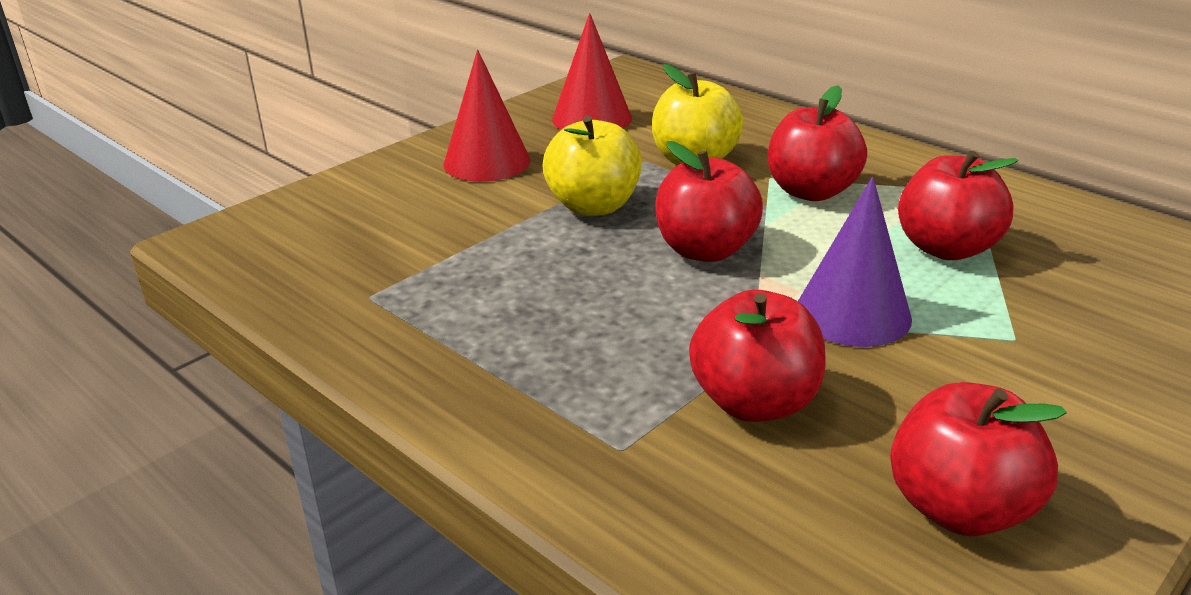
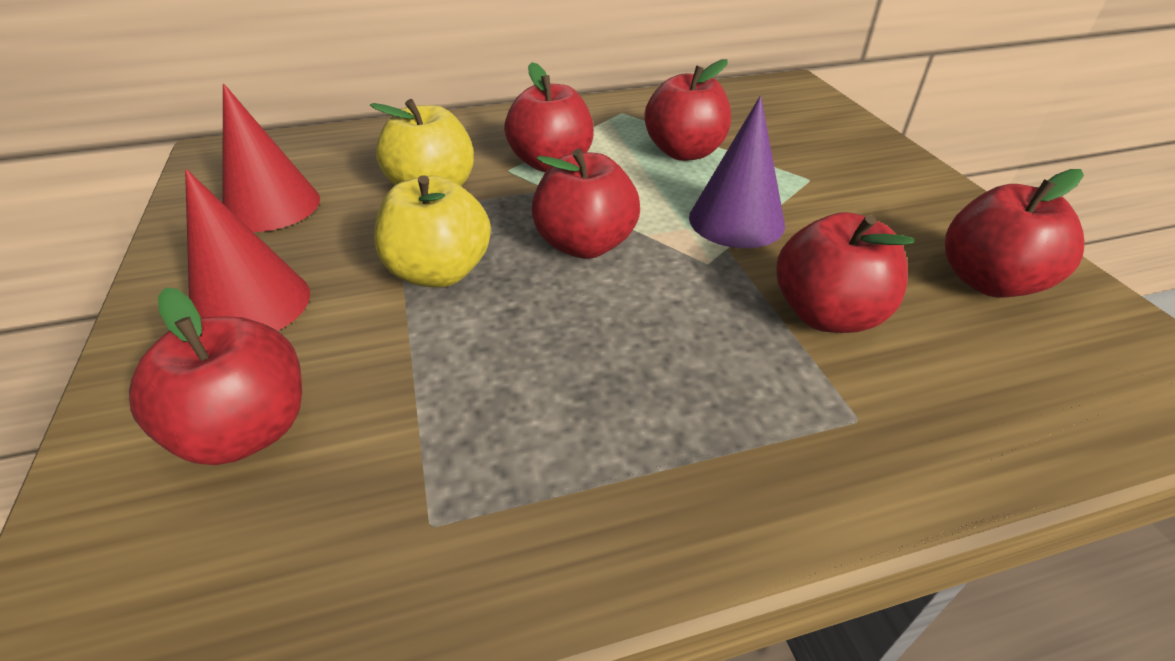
camera: 60 degrees left, 10 degrees up
none -> red apple [129,287,302,465]

